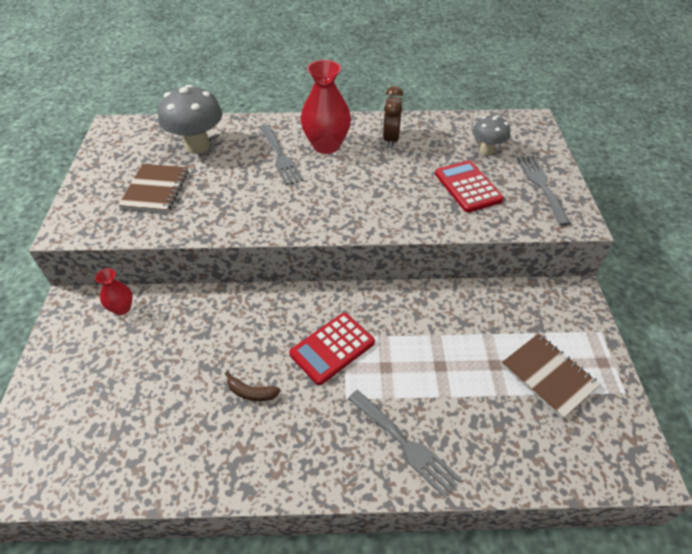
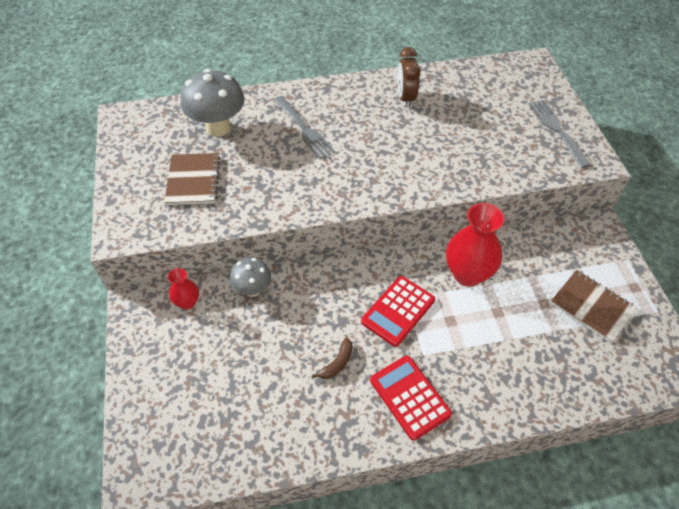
camera: 10 degrees left, 5 degrees up
brown banana [225,371,280,401] -> brown banana turned 60 degrees counterclockwise [312,337,353,379]
red vase [301,60,351,154] -> red vase moved to [446,203,505,286]
grey fork [348,390,461,498] -> none
red calculator [435,160,504,212] -> red calculator moved to [370,356,452,441]
grey mushroom [473,115,510,155] -> grey mushroom moved to [230,257,271,297]

